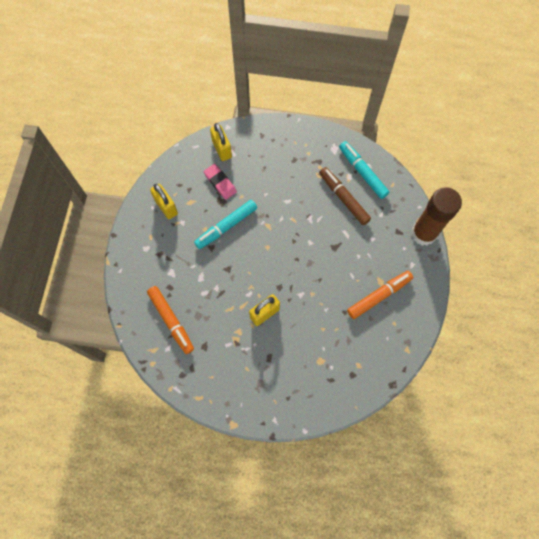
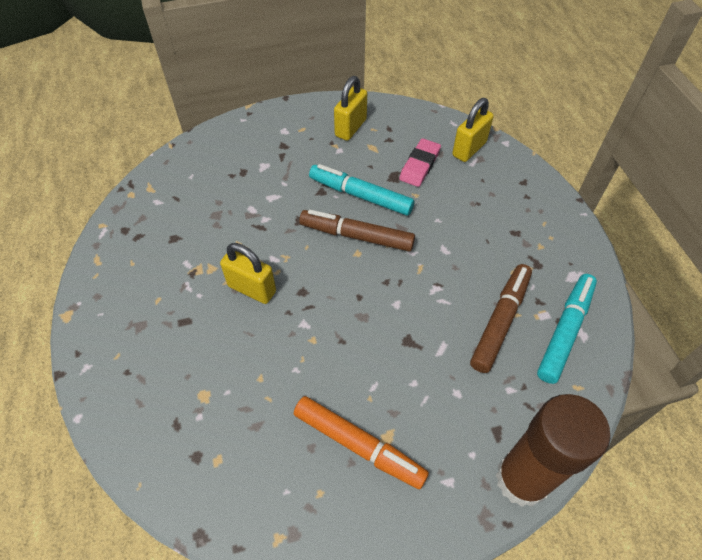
camera: 65 degrees right, 15 degrees down
orange marker [147,286,194,354] -> none
none -> brown marker [299,209,415,251]

